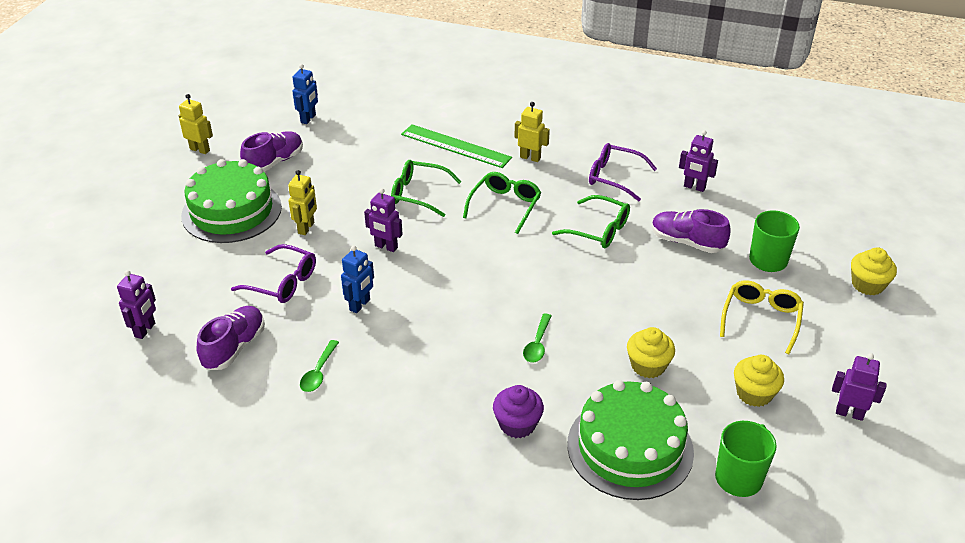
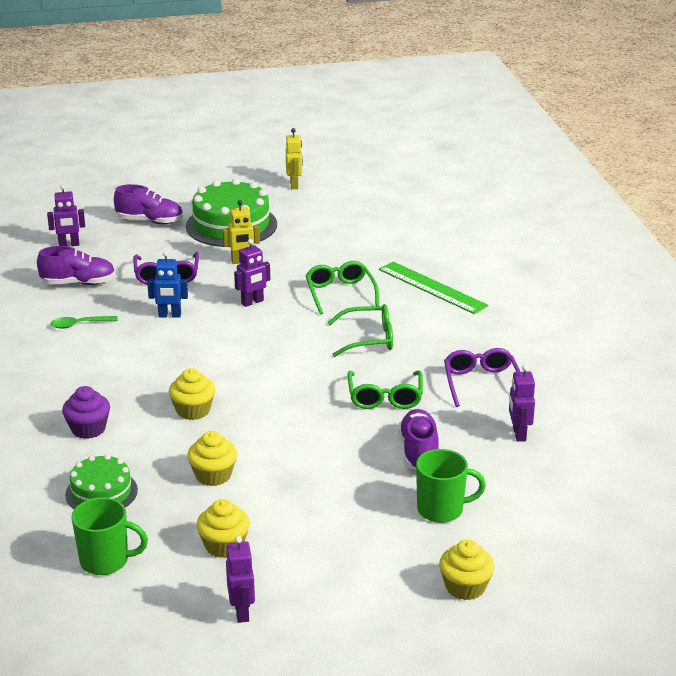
camera: 60 degrees right, 10 degrees down
purple shoe [240,131,303,172] -> purple shoe moved to [114,184,183,224]
blue robot [292,64,318,124] -> none
purple robot [364,188,403,252] -> purple robot turned 120 degrees counterclockwise [234,239,270,307]
green ruler [401,124,512,168] -> green ruler turned 45 degrees counterclockwise [379,262,488,314]
yellow robot [514,102,550,162] -> none
green spoon [523,313,552,363] -> yellow cupcake [169,368,215,420]
green cake [567,380,694,500] -> green cake [65,454,138,509], size x0.58
yellow glasses [720,280,804,354] -> none

